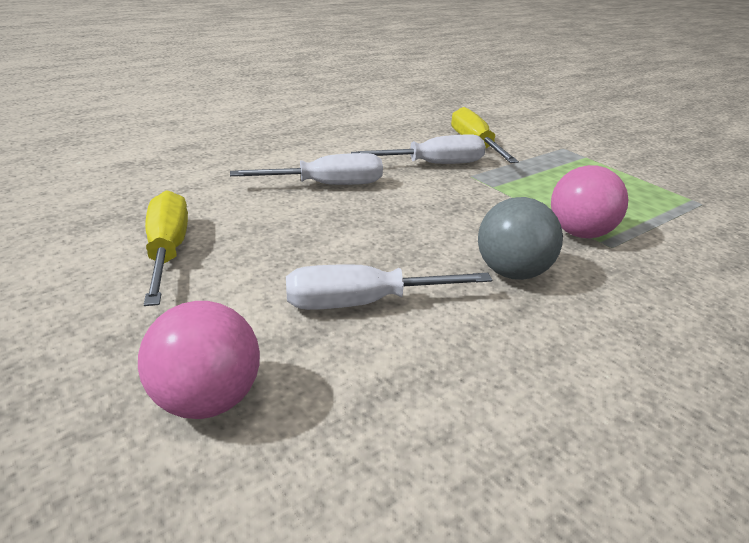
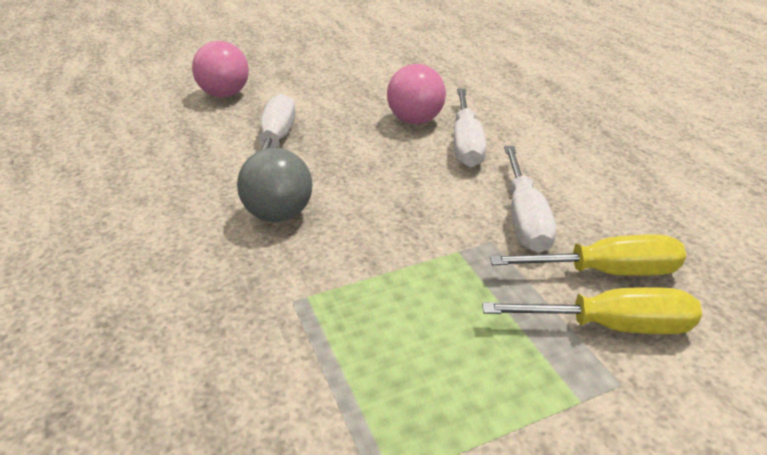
camera: 105 degrees right, 5 degrees up
yellow screwdriver [144,190,188,306] -> yellow screwdriver moved to [482,287,702,334]
pink ball [551,165,628,238] -> pink ball moved to [387,64,446,124]

